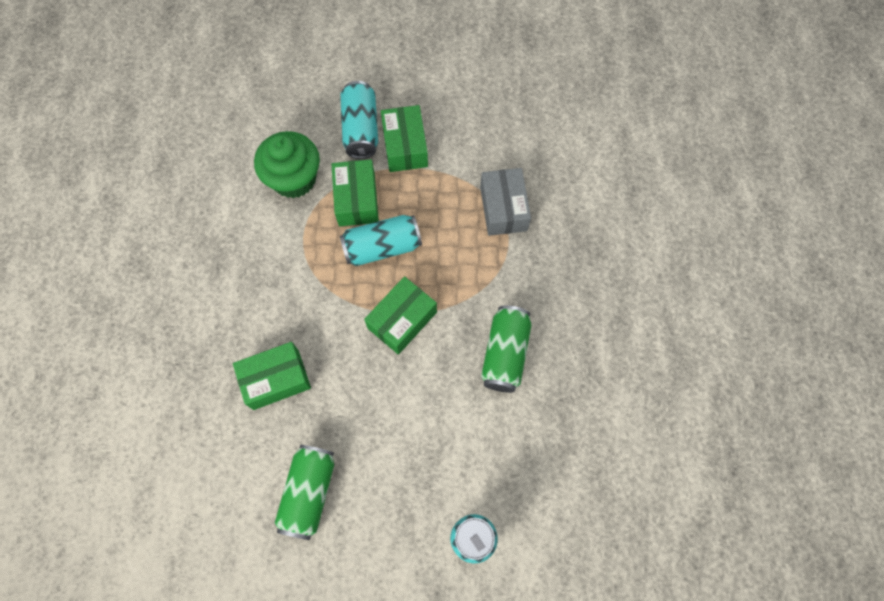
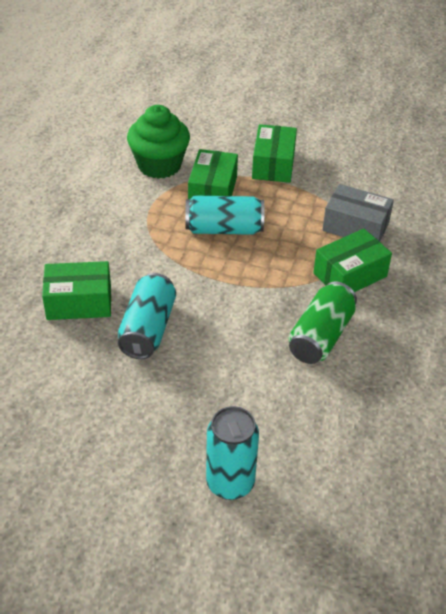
camera: 15 degrees right, 25 degrees down
green can [275,445,334,540] -> none
turquoise can [340,81,378,159] -> turquoise can moved to [118,273,176,359]
green box [364,276,437,355] -> green box moved to [313,228,392,292]
grey box [480,168,531,236] -> grey box turned 75 degrees counterclockwise [322,184,394,241]

